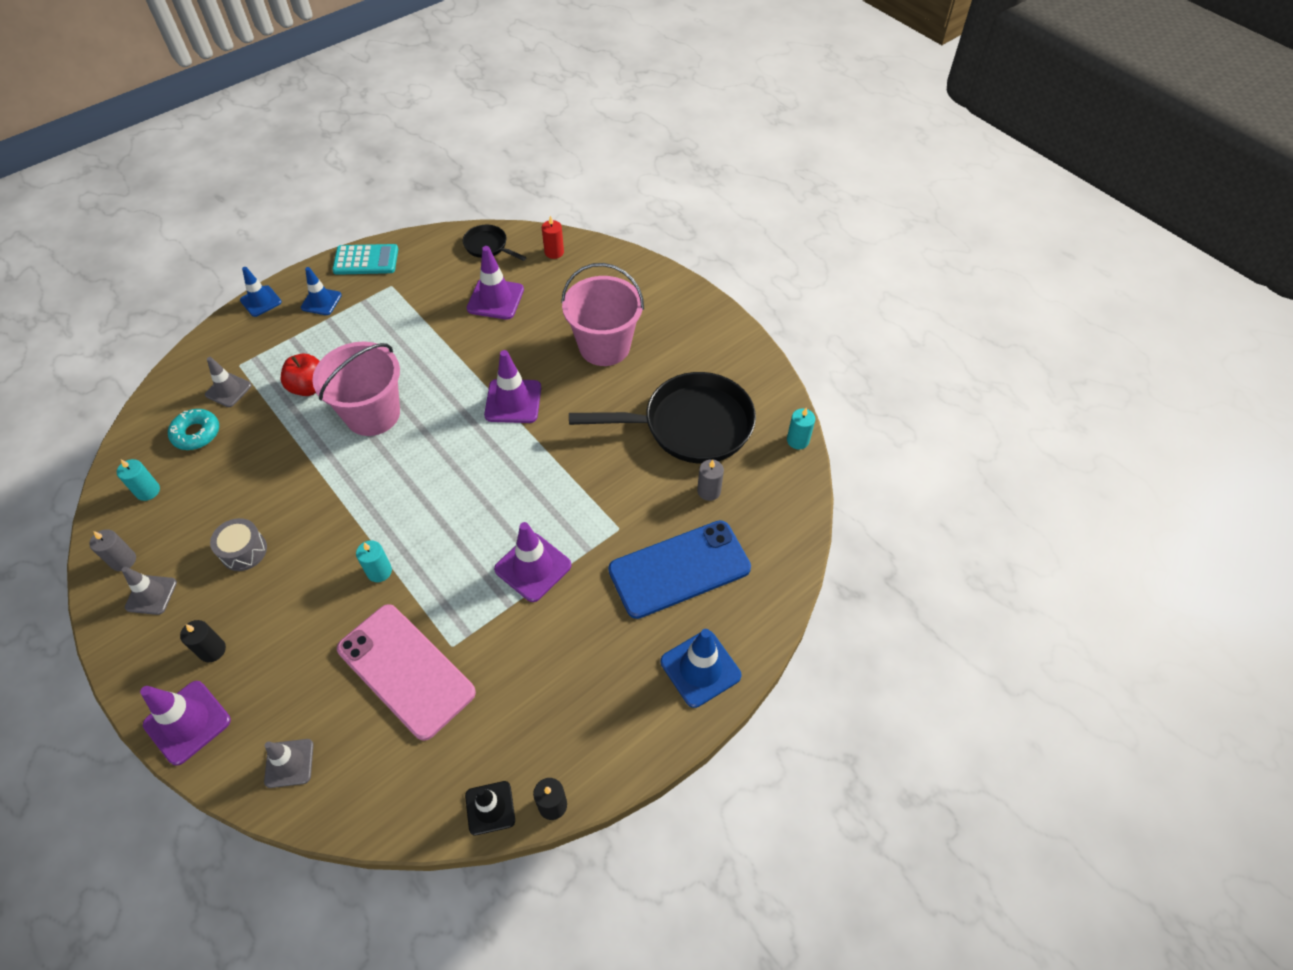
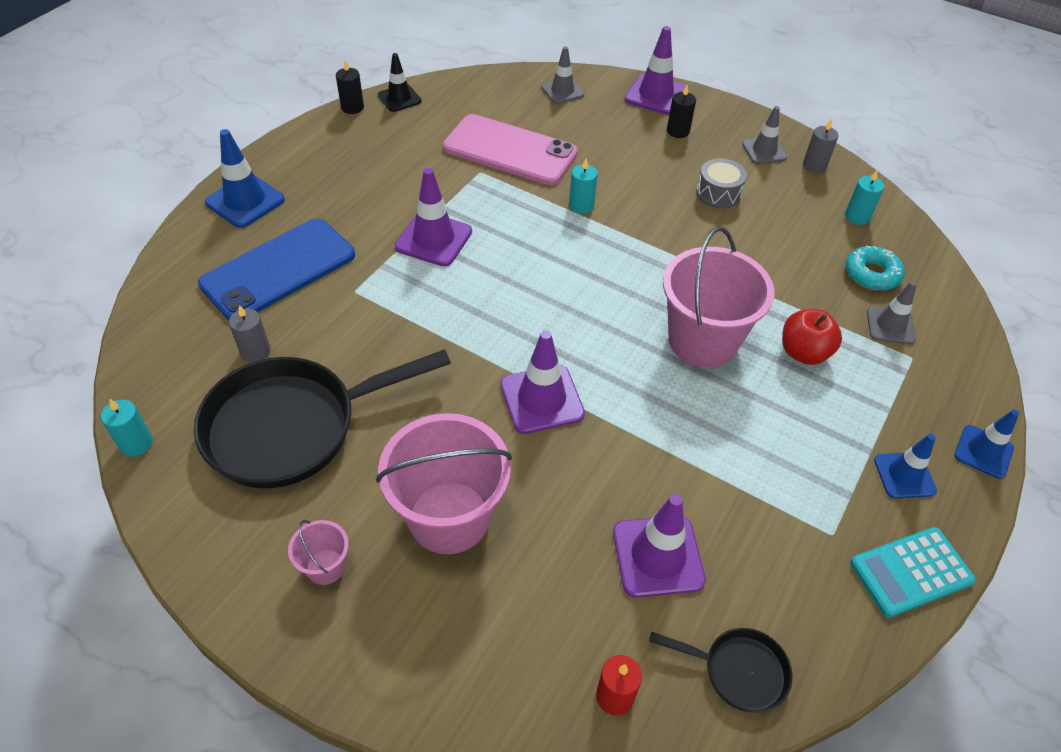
camera: 160 degrees right, 5 degrees down
none -> pink bucket [288,520,349,585]

